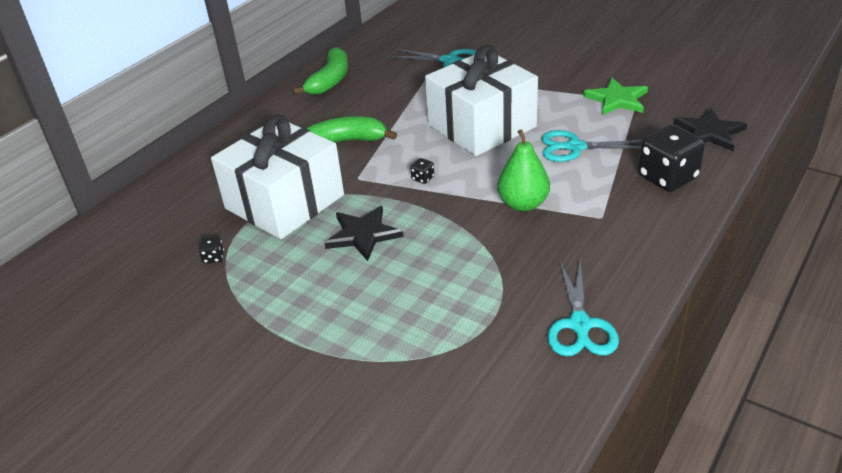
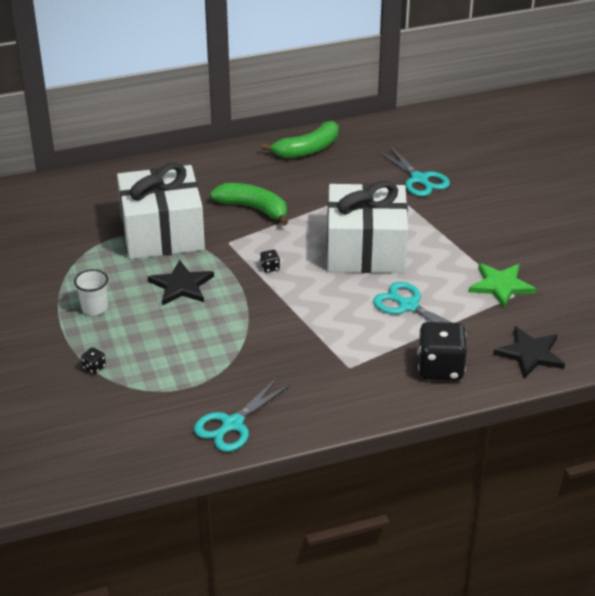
camera: 35 degrees right, 0 degrees up
black dice [198,236,224,263] -> black dice moved to [81,347,106,374]
green pear [497,129,550,211] -> none
none -> white cup [74,269,108,315]

